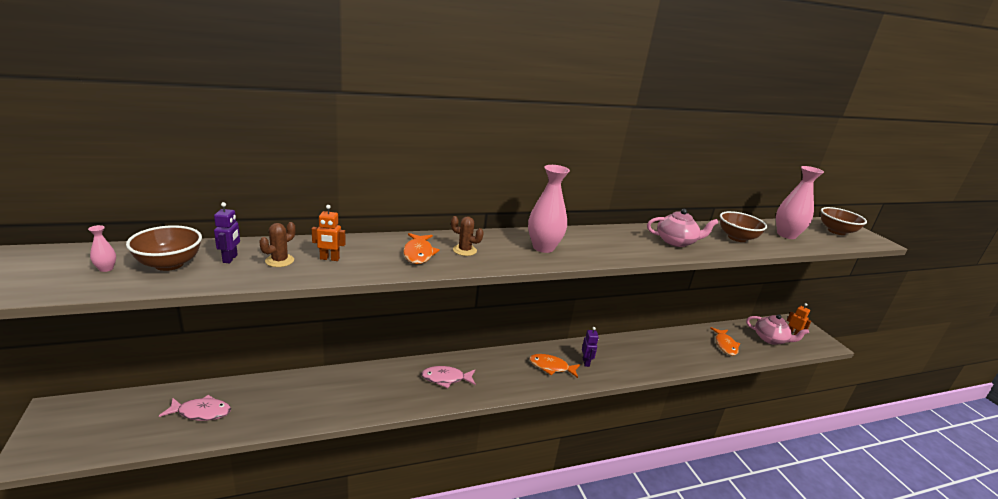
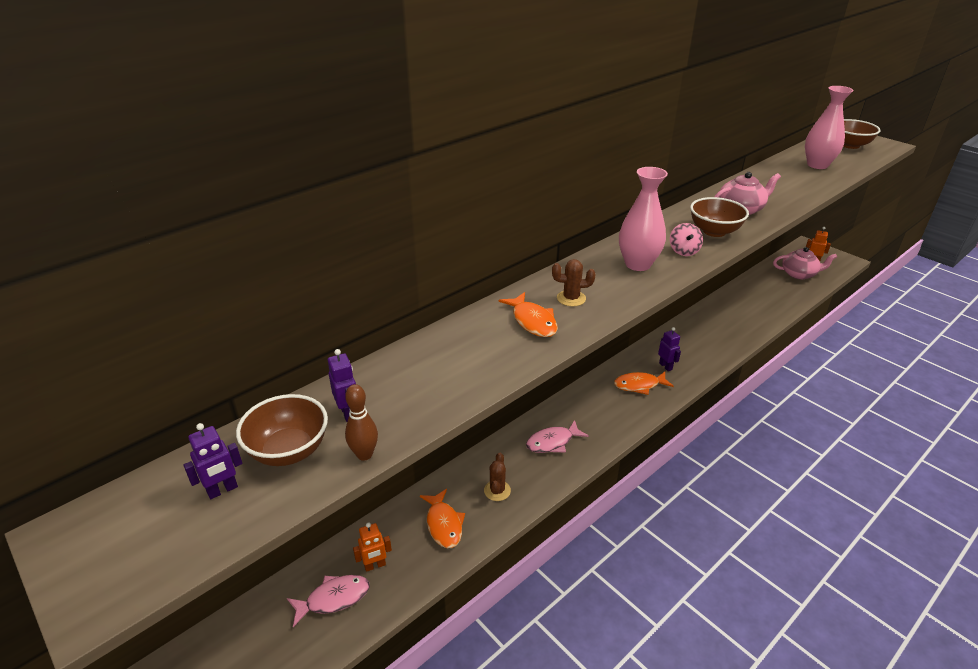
camera: 20 degrees left, 10 degrees up
pink vase [88,225,116,272] -> purple robot [183,423,242,499]
brown cactus [259,222,295,267] -> brown cactus moved to [484,453,511,501]
orange robot [312,205,346,261] -> orange robot moved to [353,522,392,572]
orange fish [710,327,740,356] -> orange fish moved to [420,489,465,548]
brown bowl [720,211,767,242] -> brown bowl moved to [690,197,749,237]
none -> brown bowling pin [345,384,378,461]
none -> pink spinning top [670,223,703,256]

